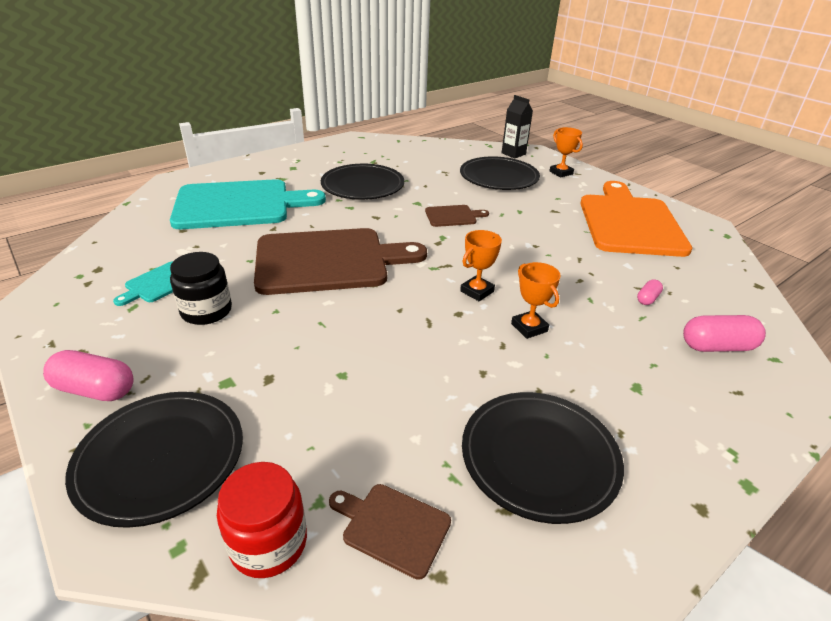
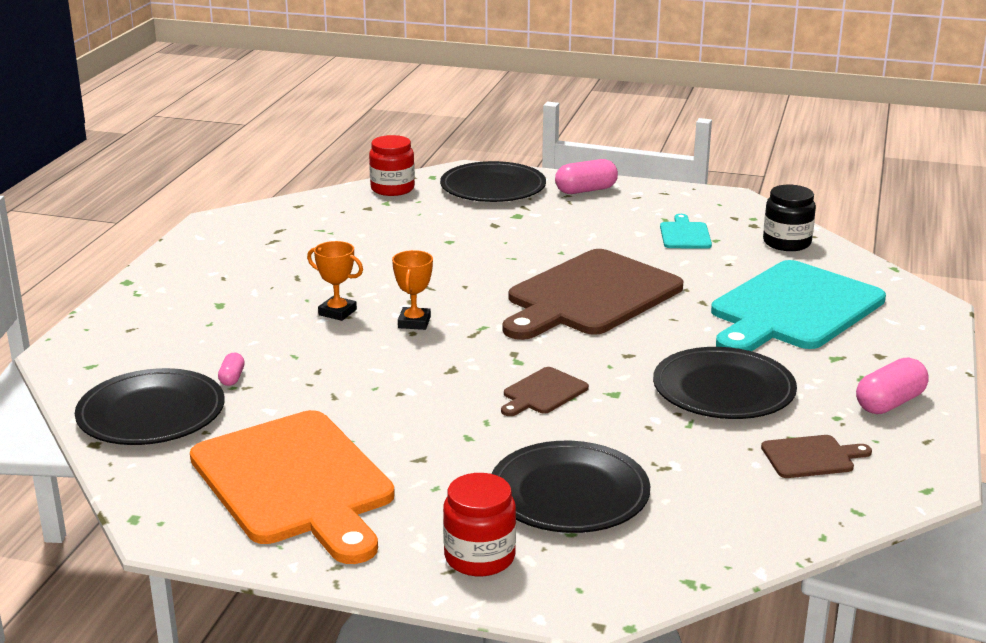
camera: 145 degrees right, 10 degrees down
black jar [170,252,232,325] -> black jar moved to [763,185,816,251]
brown cutting board [329,484,451,580] -> brown cutting board moved to [761,435,872,478]
black plate [462,392,624,524] -> black plate moved to [75,368,225,445]
black carton [502,95,533,159] -> none
orange trophy [549,127,583,177] -> red jar [443,473,516,576]
pink capsule [683,315,766,352] -> pink capsule moved to [856,357,929,414]

